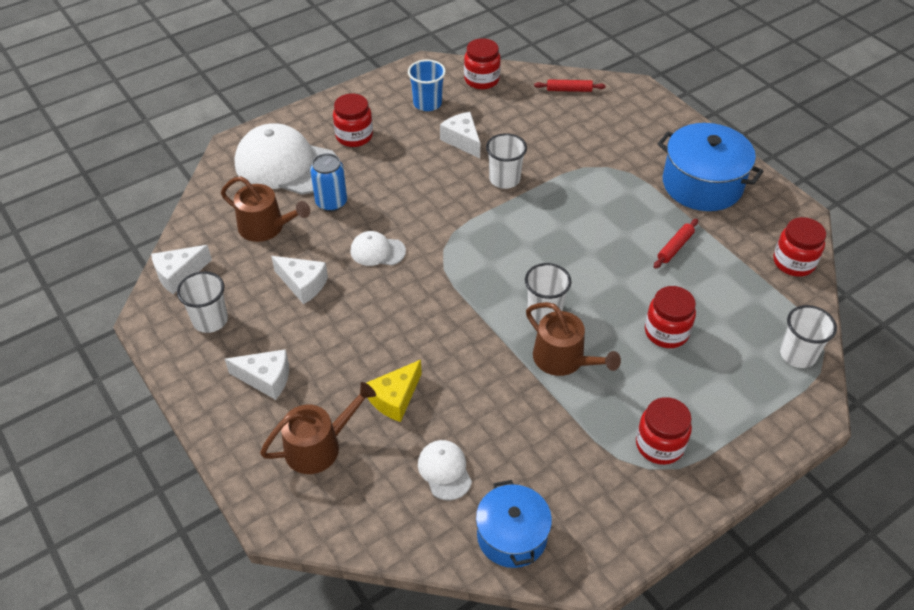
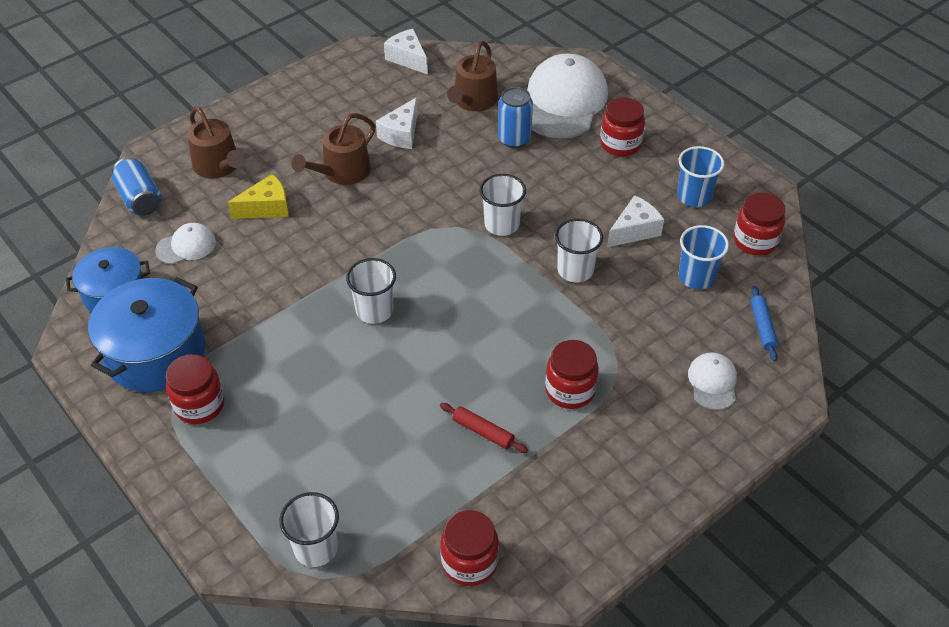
camera: 85 degrees right, 0 degrees up
white cup [177,271,228,333] -> white cup moved to [480,174,526,236]
white cheese [225,349,289,400] -> none
white cap [350,231,406,266] -> white cap moved to [688,352,737,410]
yellow cheese [367,360,422,422] -> yellow cheese turned 120 degrees clockwise [228,174,289,219]
brown watering can [526,302,621,376] -> brown watering can moved to [292,113,375,185]
red rolling pin [534,79,606,92] -> blue rolling pin [750,286,778,362]
red jar [645,286,696,348] -> red jar moved to [545,340,599,409]
blue pot [657,123,764,211] -> blue pot moved to [88,277,205,392]
none -> blue can [112,157,161,216]
none -> blue cup [678,225,729,289]

